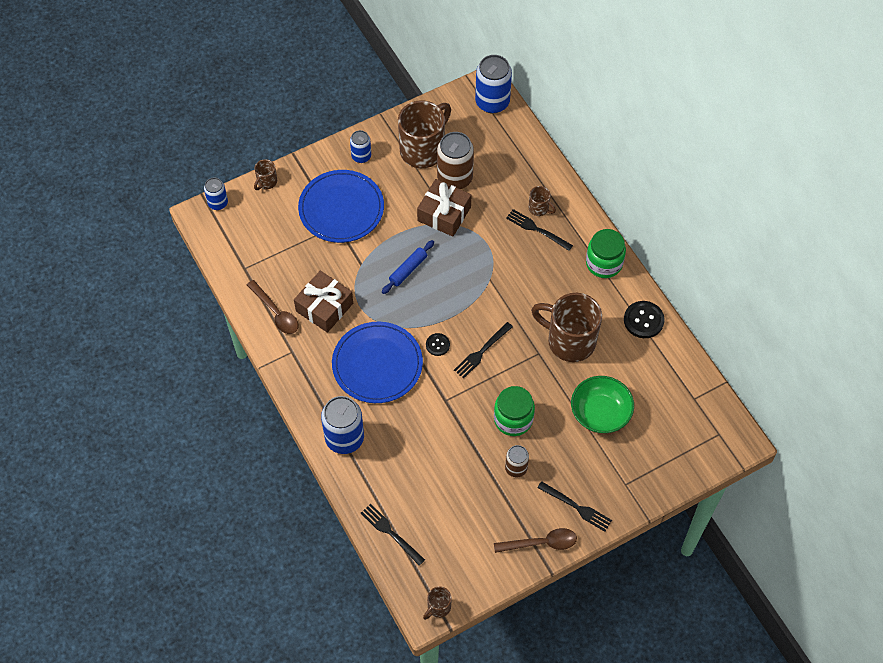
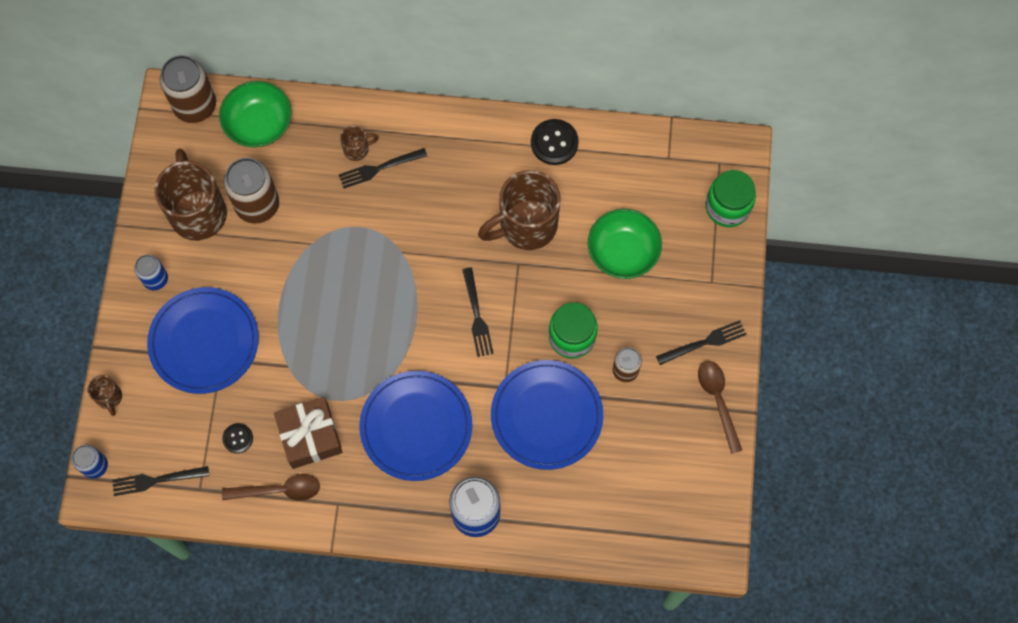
camera: 55 degrees left, 10 degrees up
black fork [361,504,425,566] -> black fork moved to [112,466,209,496]
blue rolling pin [382,240,434,294] -> none
brown gift [417,179,471,237] -> none
brown mug [423,586,452,620] -> none
black button [426,333,450,356] -> black button moved to [222,423,253,453]
blue can [475,55,512,113] -> brown can [160,55,216,123]
brown spoon [494,528,577,553] -> brown spoon turned 45 degrees counterclockwise [698,361,742,454]
green jar [586,229,626,278] -> green jar moved to [705,170,756,227]
none -> green bowl [219,81,292,147]
none -> blue plate [491,360,603,470]

